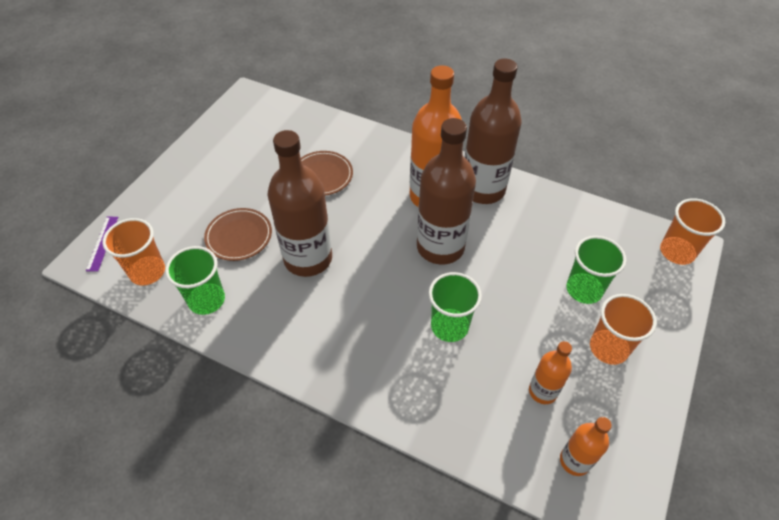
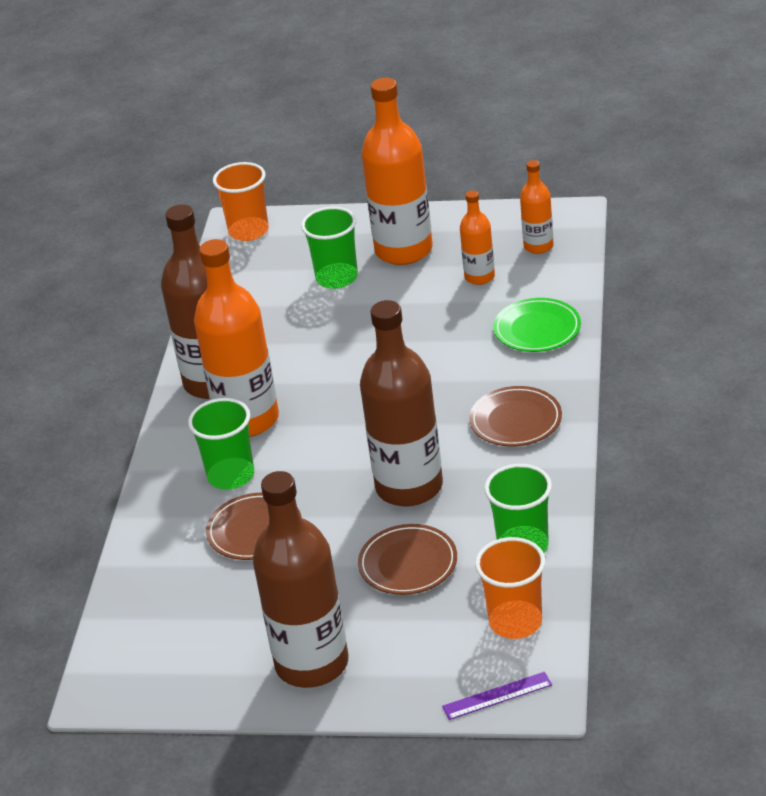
camera: 105 degrees left, 15 degrees down
brown bottle [417,118,476,265] -> brown bottle moved to [253,471,349,688]
green cup [429,272,482,342] -> green cup moved to [188,398,254,490]
orange cup [590,294,657,365] -> orange bottle [362,78,433,265]
none -> brown plate [469,386,562,447]
none -> green plate [493,298,581,352]

